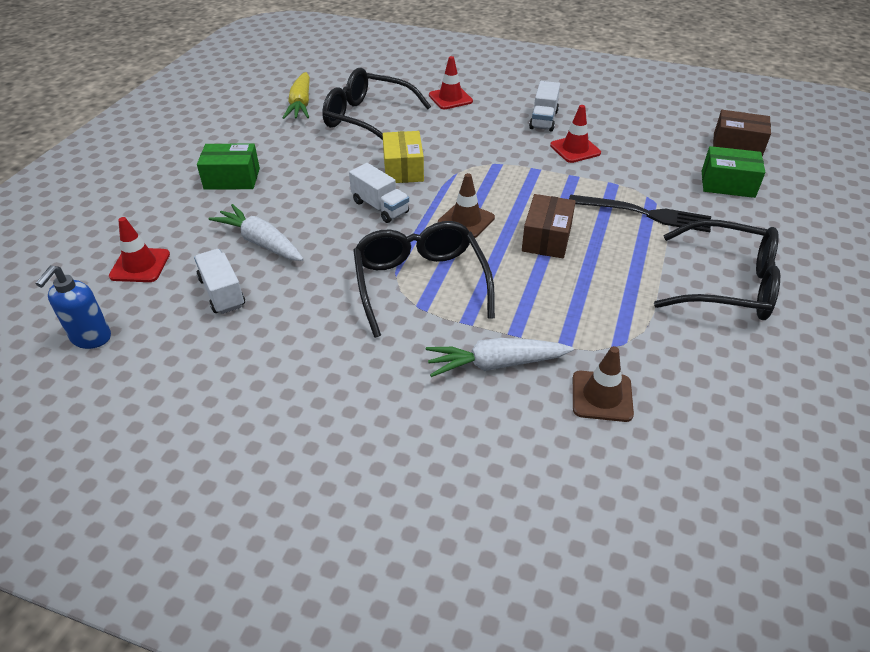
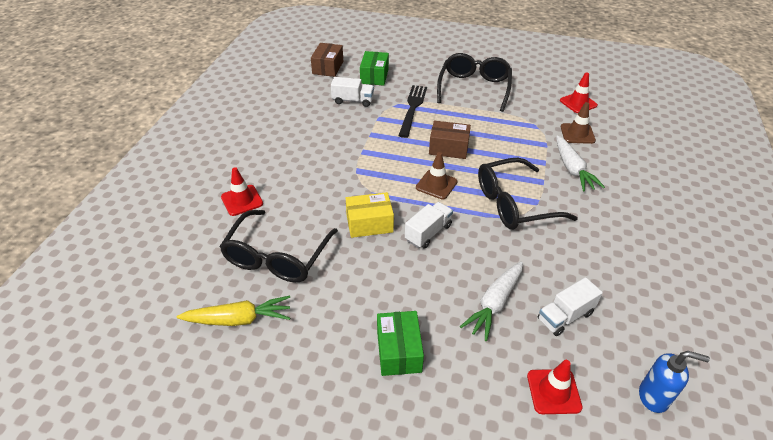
camera: 95 degrees left, 0 degrees up
white truck [529,81,560,132] -> white truck moved to [331,77,374,107]
red traffic cone [550,105,601,163] -> red traffic cone moved to [560,72,598,113]

